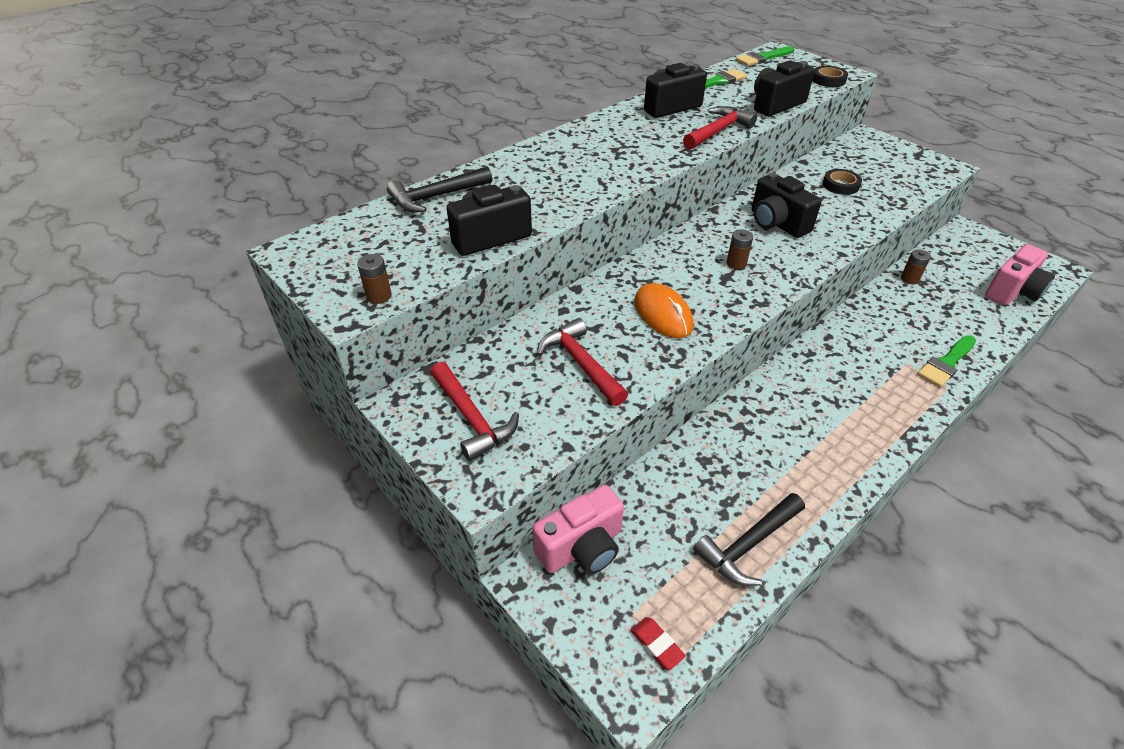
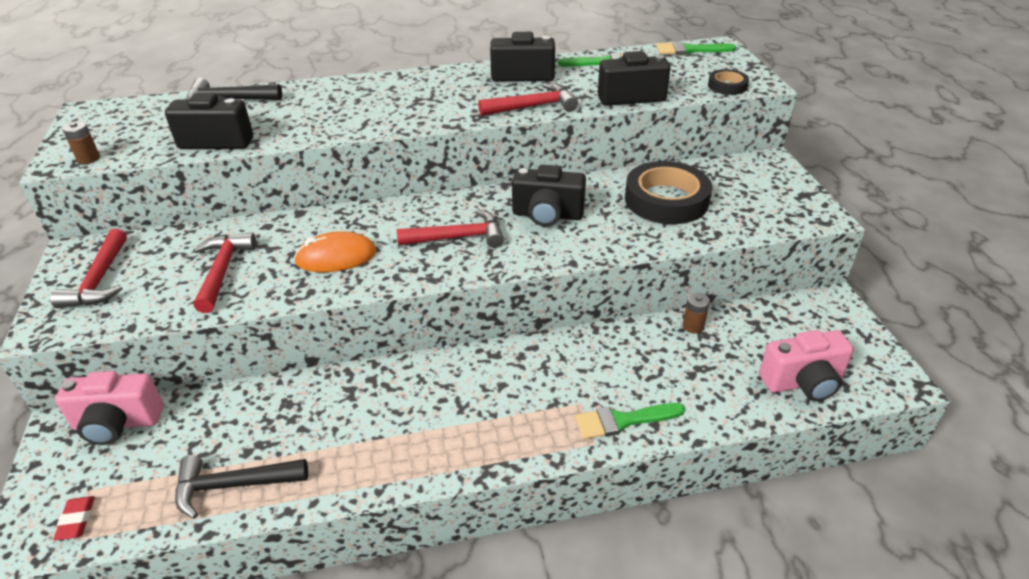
camera: 30 degrees right, 5 degrees down
orange mouse [634,283,694,338] -> orange mouse turned 75 degrees clockwise [294,231,377,272]
brown battery [727,229,753,269] -> red hammer [397,209,504,248]
black camera [752,173,822,238] -> black camera turned 75 degrees counterclockwise [512,165,586,226]
black tape [823,169,862,195] -> black tape [625,161,712,224], size x2.02

